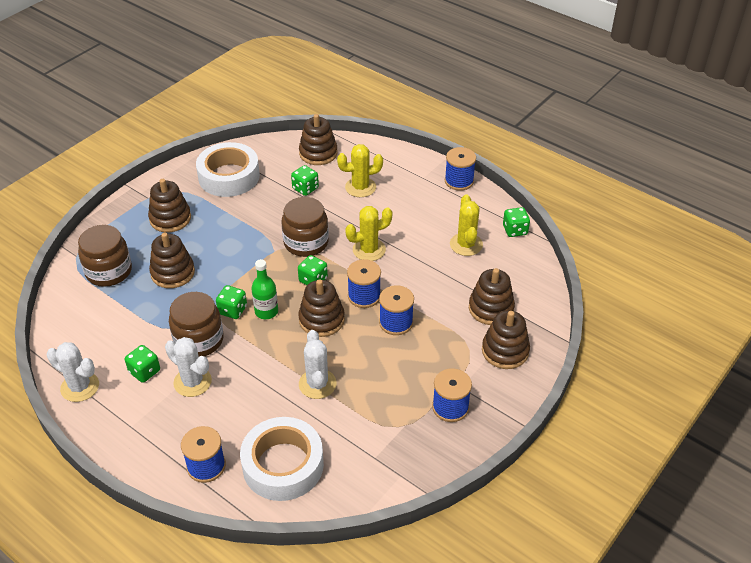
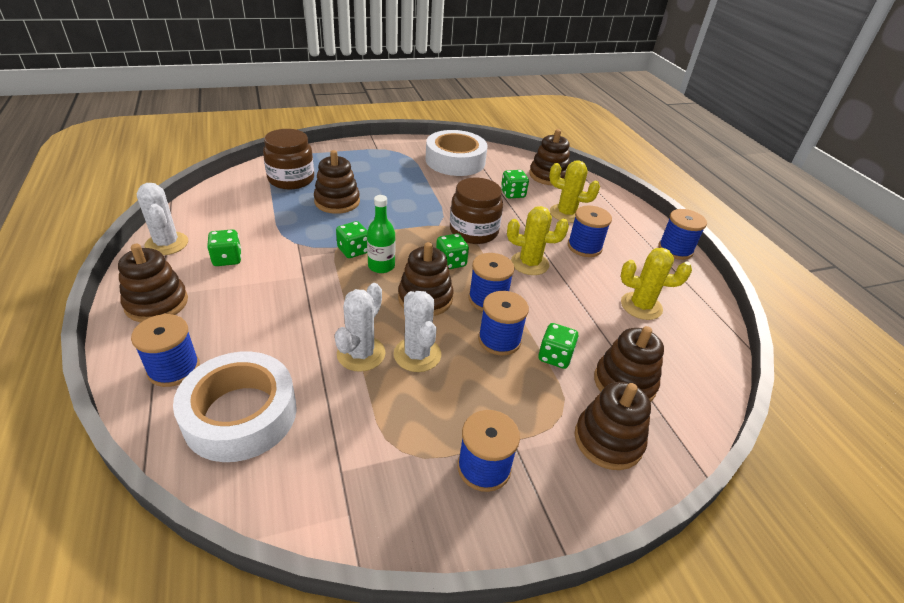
camera: 30 degrees right, 5 degrees down
brown stacking toy [148,179,191,233] -> brown stacking toy moved to [118,244,188,323]
white cactus [165,337,212,397] -> white cactus moved to [394,291,441,372]
brown jar [169,292,223,357] -> none
yellow cactus [450,194,483,256] -> yellow cactus turned 75 degrees clockwise [621,248,692,320]
green dice [503,207,530,237] -> green dice moved to [538,323,579,369]
none -> blue spool [568,205,612,257]

